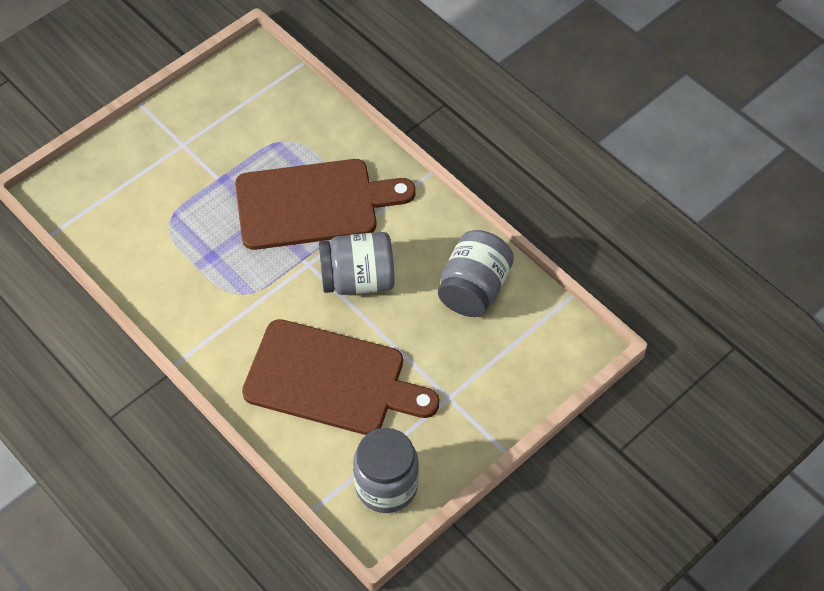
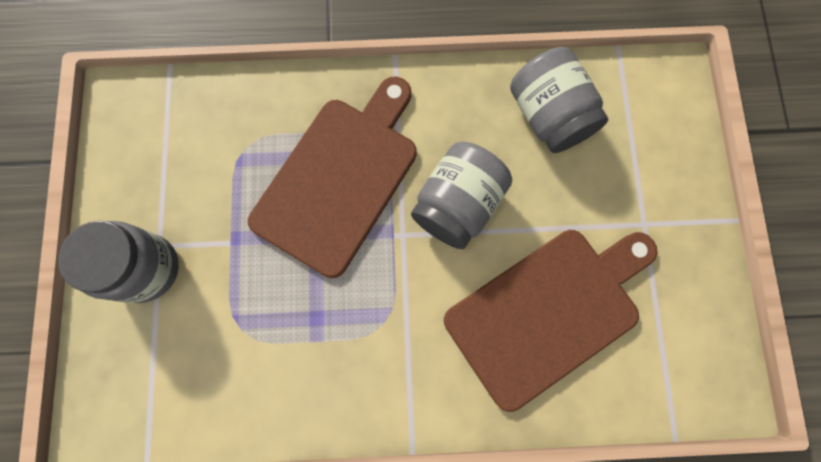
camera: 50 degrees left, 20 degrees up
grey jar [353,428,419,513] -> grey jar moved to [58,221,179,303]

